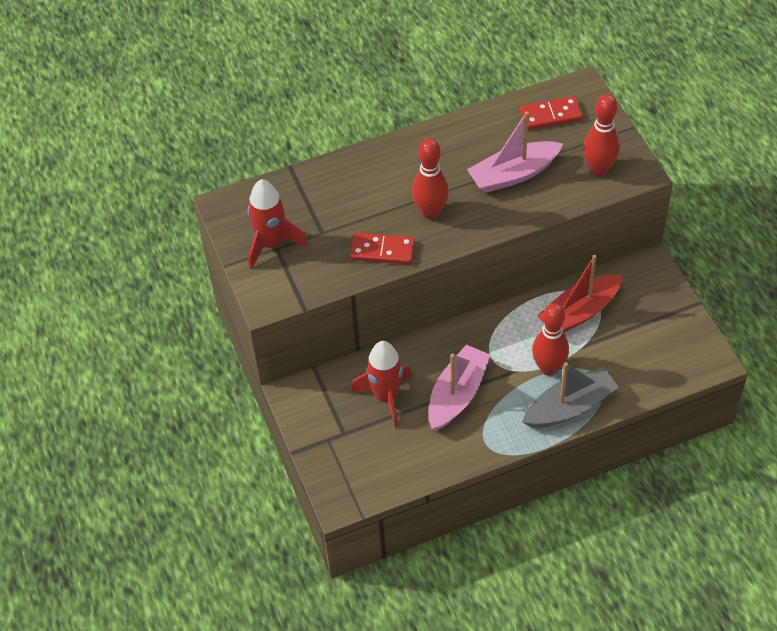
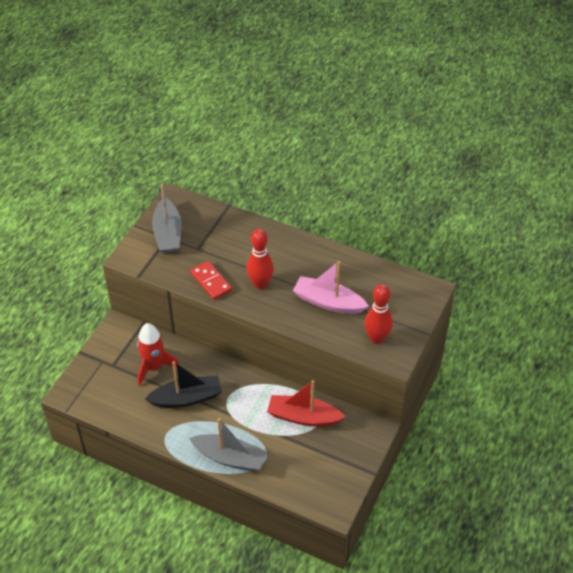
camera: 45 degrees right, 5 degrees down
red rocket [248,179,308,269] -> grey boat [152,184,182,253]
pink boat [428,345,491,431] -> black boat [145,361,222,408]
red domino [520,96,583,130] -> none
red bowling pin [532,303,569,376] -> none

